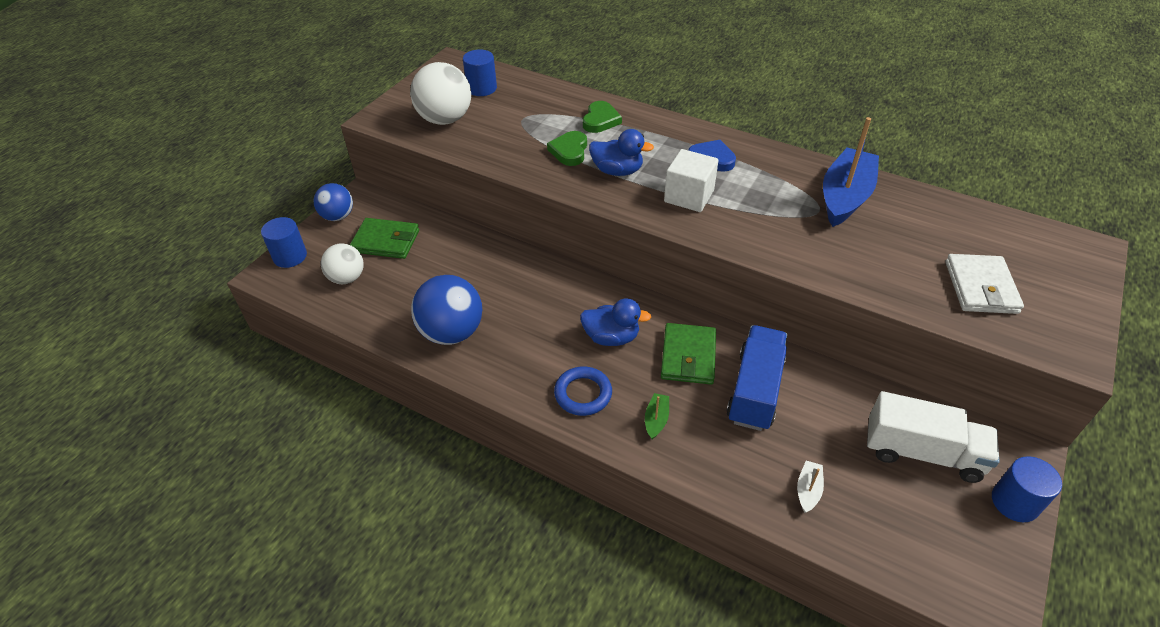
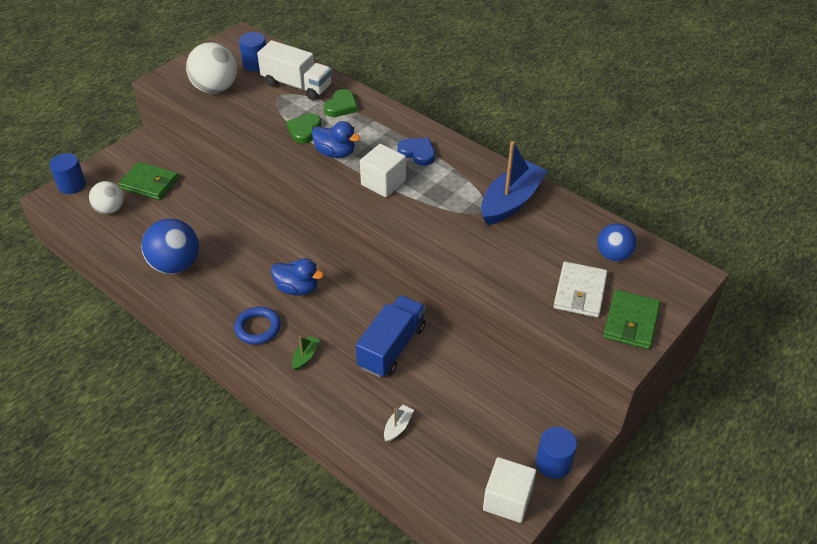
camera: 10 degrees right, 0 degrees up
blue ball [314,183,353,221] -> blue ball moved to [597,223,637,262]
green wallet [661,323,716,384] -> green wallet moved to [603,289,660,350]
white truck [867,391,1000,483] -> white truck moved to [257,40,332,100]
none -> white cube [483,457,536,523]

